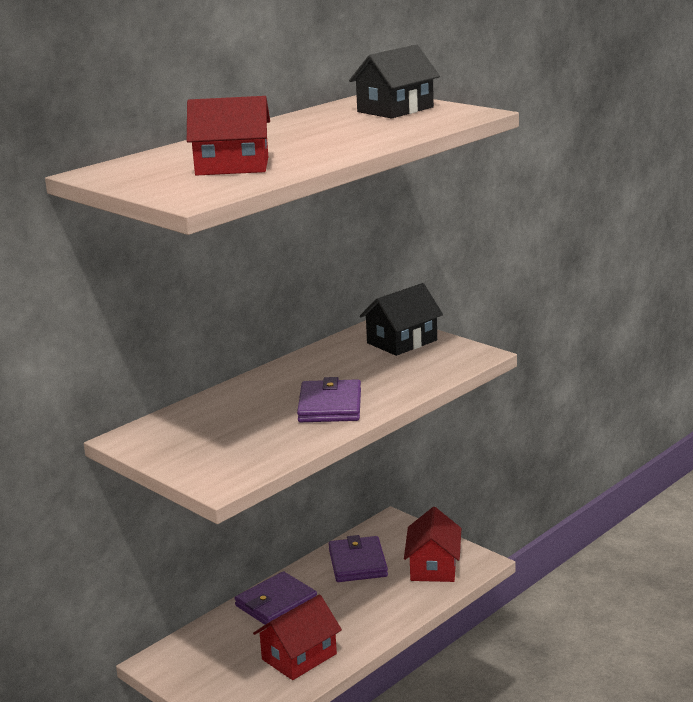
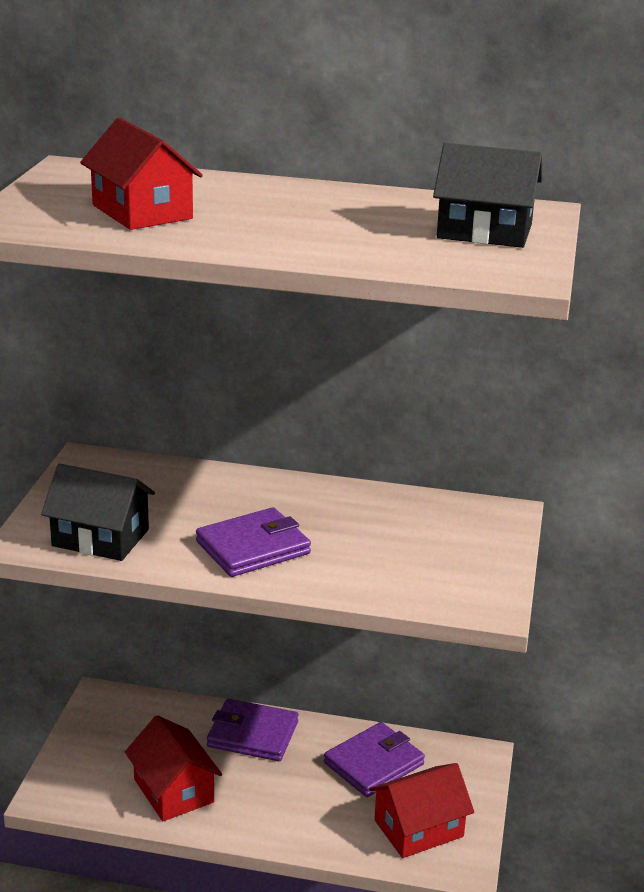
camera: 55 degrees right, 5 degrees up
red house [253,594,342,680] -> red house turned 45 degrees clockwise [125,715,222,821]
black house [360,283,443,356] -> black house moved to [41,463,155,561]

